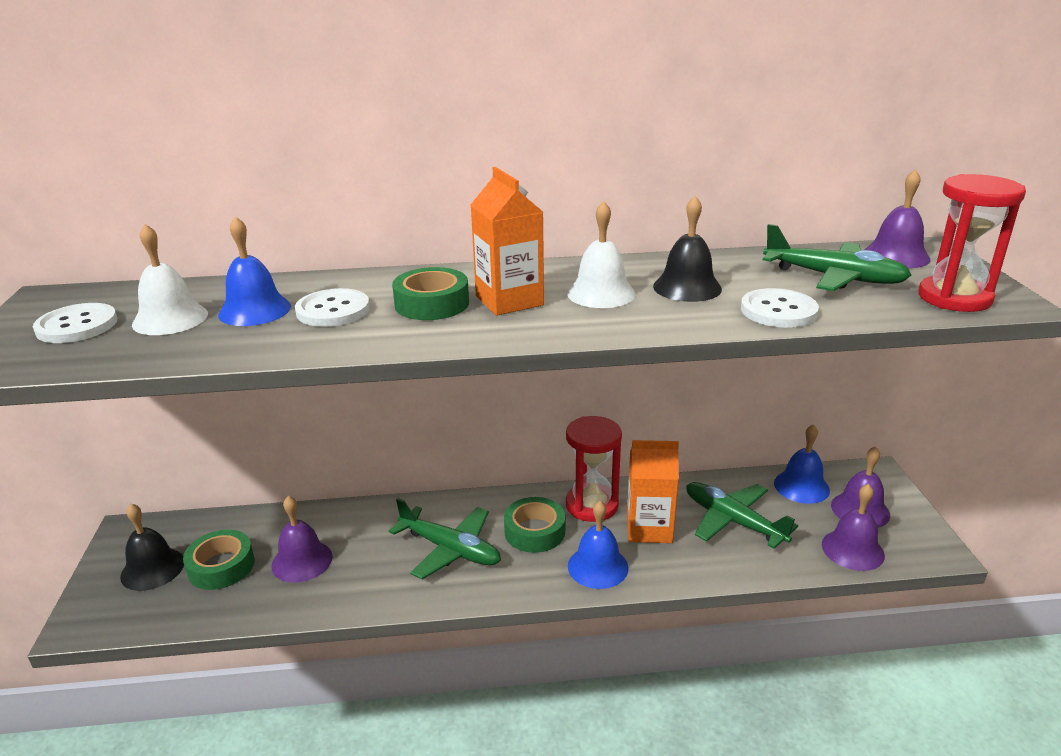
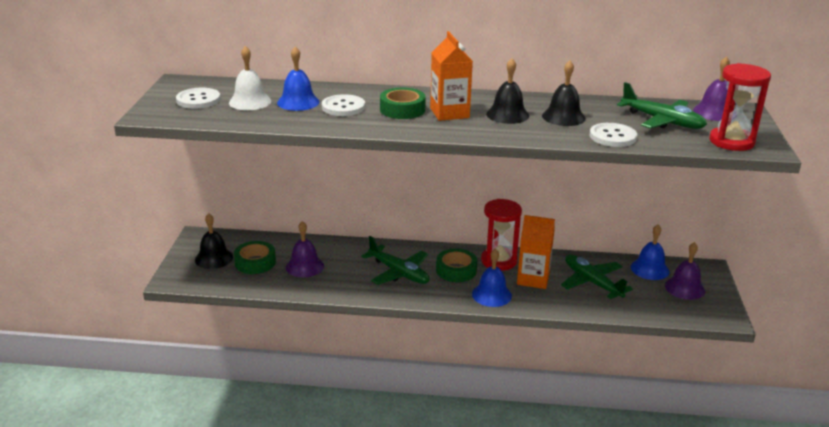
camera: 10 degrees right, 0 degrees up
white bell [567,201,636,308] -> black bell [486,58,529,124]
purple bell [822,484,885,571] -> none

